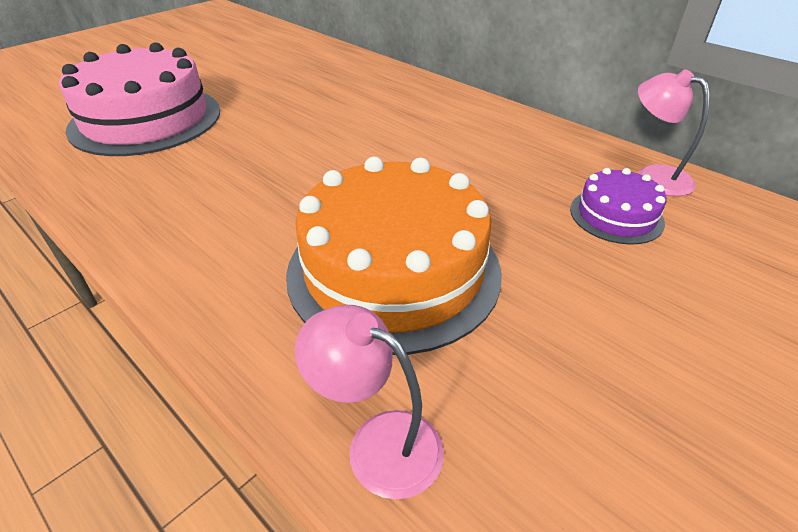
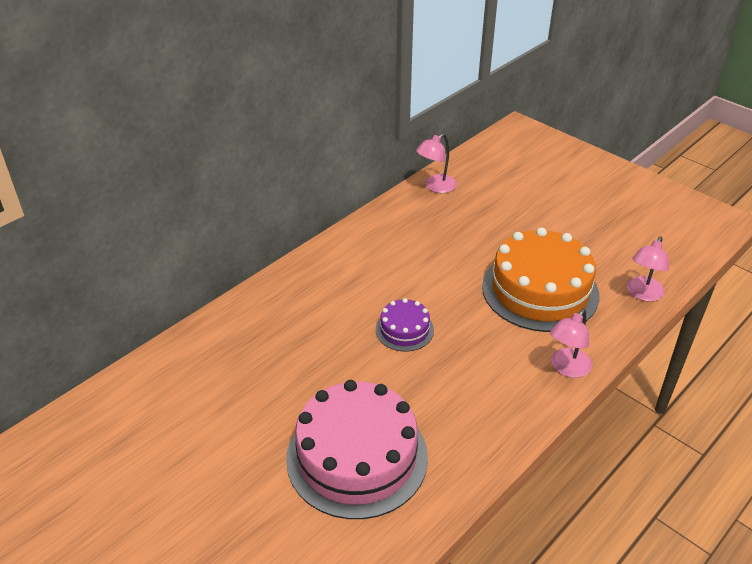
camera: 90 degrees left, 0 degrees up
purple cake [570,168,667,245] -> purple cake moved to [376,298,434,352]
none -> pink lamp [550,309,592,378]

